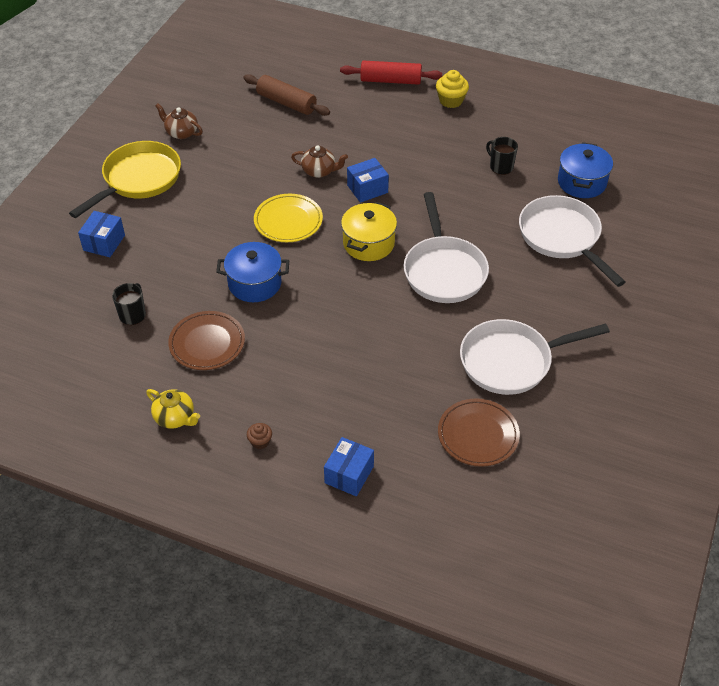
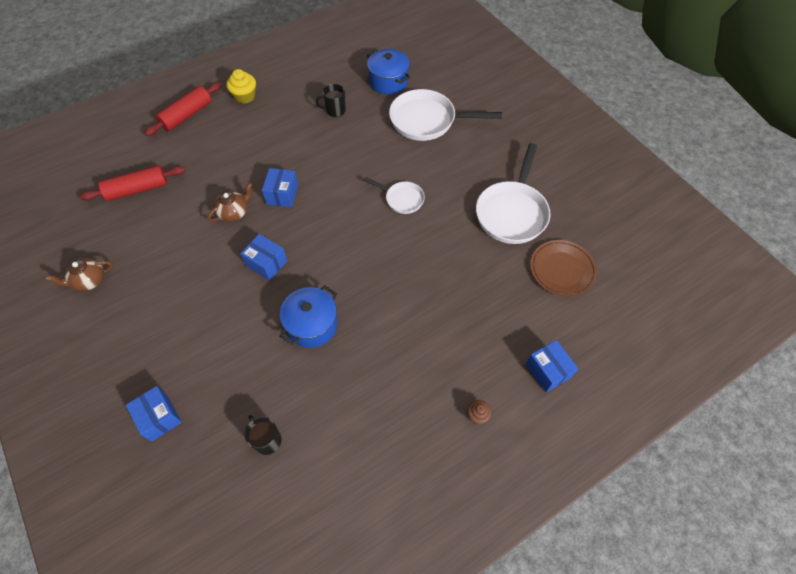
camera: 55 degrees left, 10 degrees up
yellow pan [69,141,181,218] -> none
yellow teapot [146,389,200,429] -> none
brown plate [168,311,245,370] -> none
brown rolling pin [243,74,330,116] -> red rolling pin [80,165,186,201]
yellow plate [254,194,323,242] -> blue box [240,234,287,281]
yellow pot [341,202,397,261] -> none
white pan [404,192,489,303] -> white pan [364,177,425,214], size x0.54

